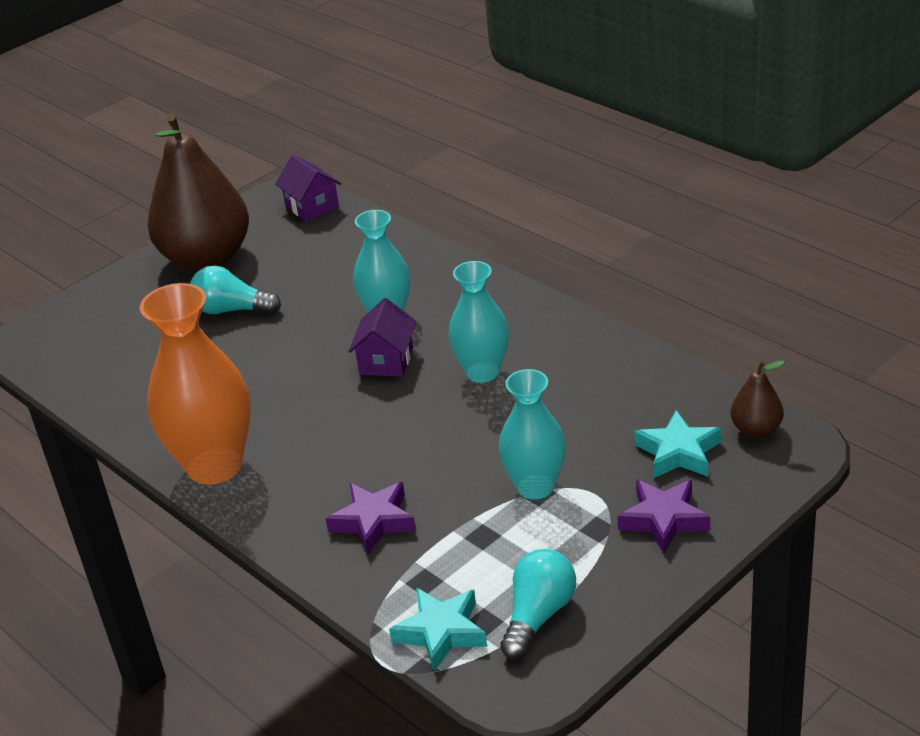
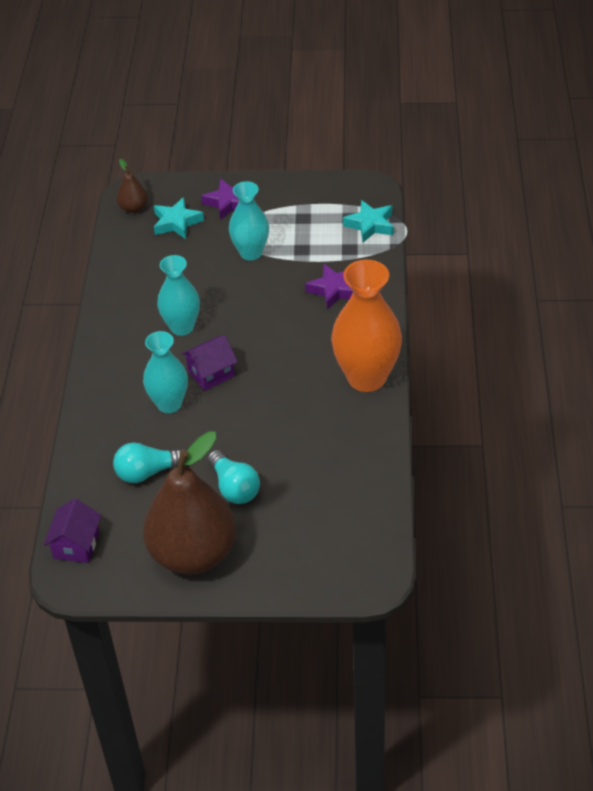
camera: 135 degrees left, 10 degrees up
turquoise light bulb [500,549,576,660] -> turquoise light bulb moved to [113,442,186,483]

